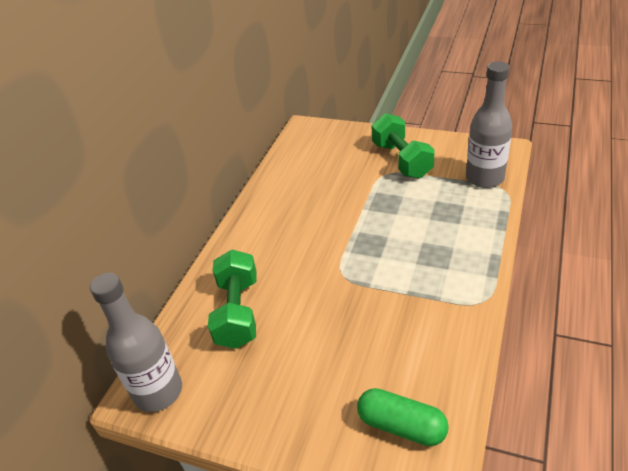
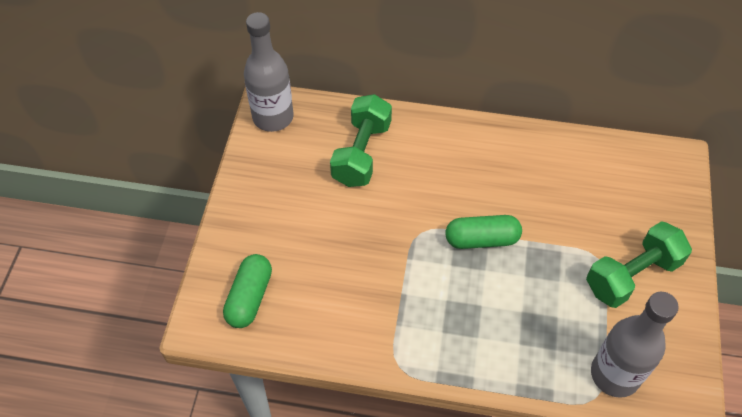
camera: 75 degrees right, 15 degrees up
green dumbbell [208,250,257,349] -> green dumbbell turned 60 degrees counterclockwise [330,94,392,187]
none -> green capsule [446,215,522,249]

